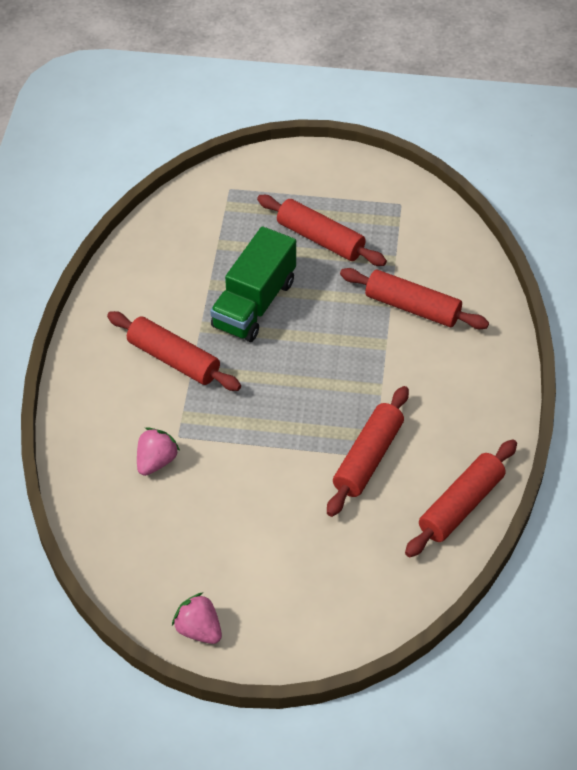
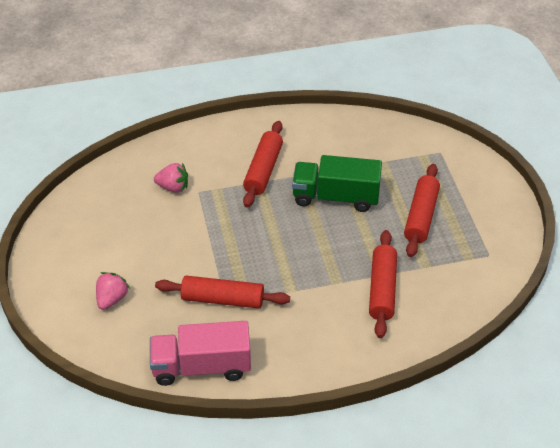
camera: 70 degrees right, 5 degrees down
pink strawberry [172,593,222,644] -> pink strawberry moved to [96,272,130,310]
red rolling pin [405,439,517,557] -> pink truck [150,321,251,386]

